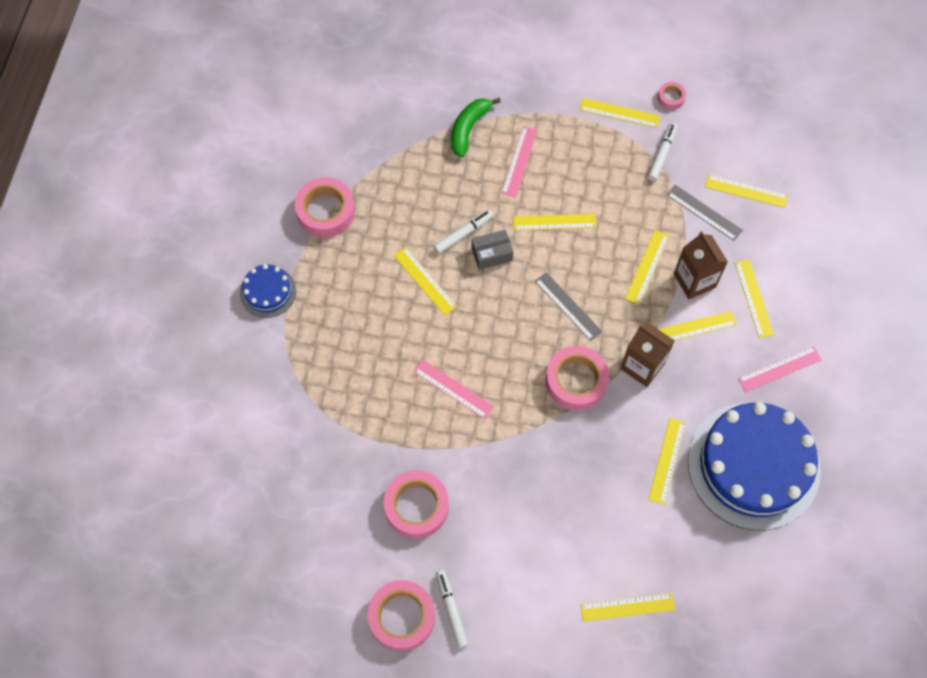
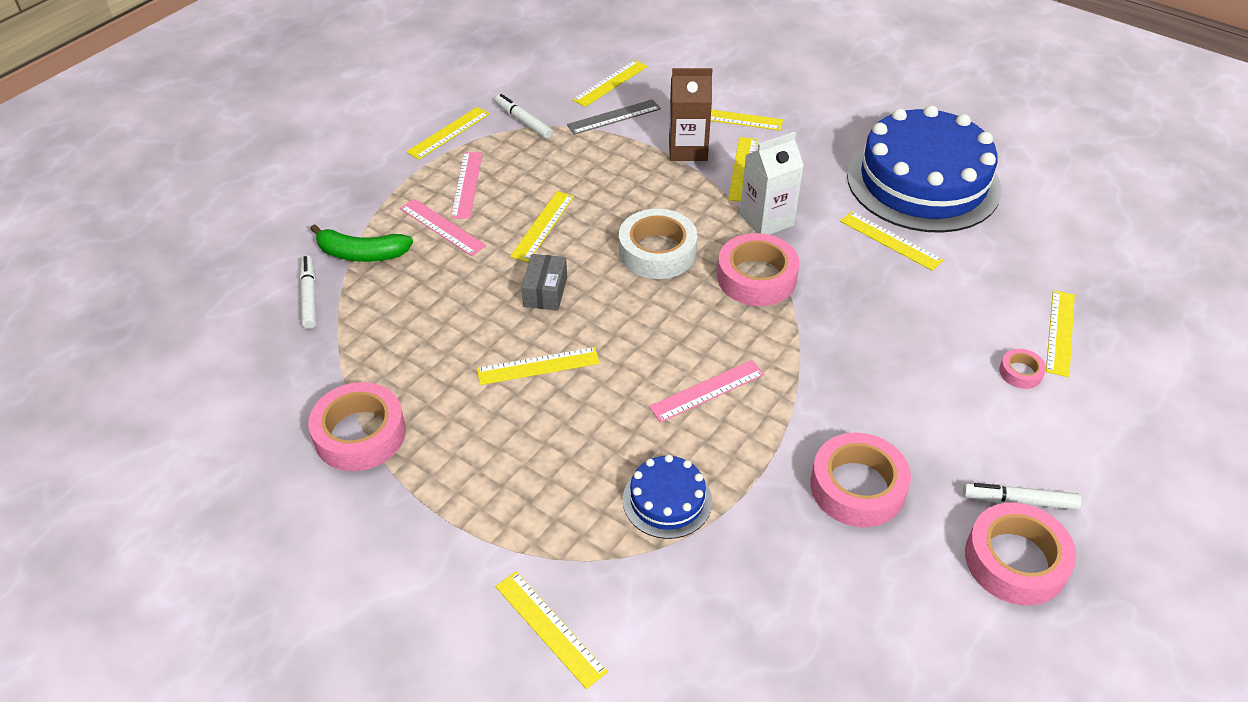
camera: 65 degrees left, 20 degrees down
blue cake [240,264,296,318] -> blue cake moved to [623,454,712,539]
white marker [434,210,493,254] -> white marker moved to [300,255,316,329]
green banana [451,98,501,158] -> green banana turned 45 degrees counterclockwise [310,224,413,262]
grey ruler [535,272,602,341] -> white tape [619,209,697,279]
brown carton [620,322,675,387] -> white carton [740,132,804,235]
yellow ruler [625,230,669,305] -> yellow ruler moved to [495,571,608,689]
pink tape [657,82,686,110] -> pink tape moved to [999,349,1046,389]
pink ruler [738,346,822,392] -> pink ruler moved to [451,152,482,219]

